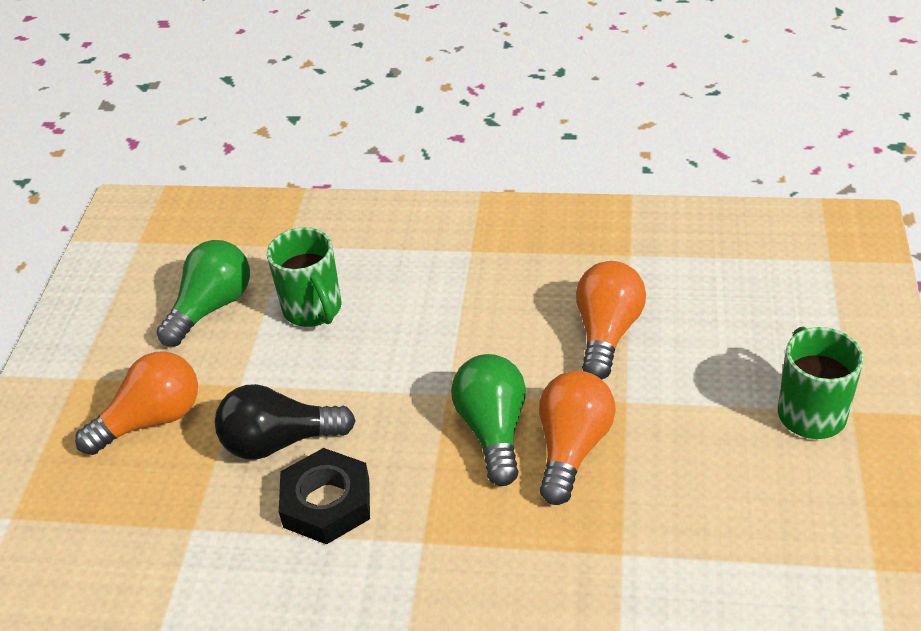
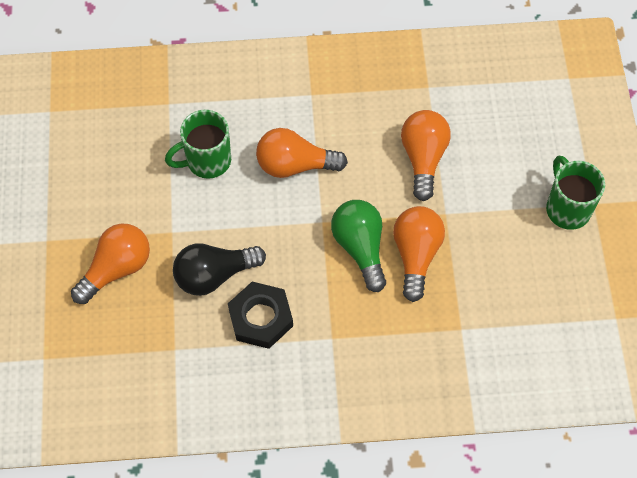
camera: 15 degrees left, 20 degrees up
green light bulb [157,240,250,346] -> none
green mug [267,227,342,327] -> green mug turned 105 degrees clockwise [165,109,231,179]
none -> orange light bulb [256,128,348,178]

